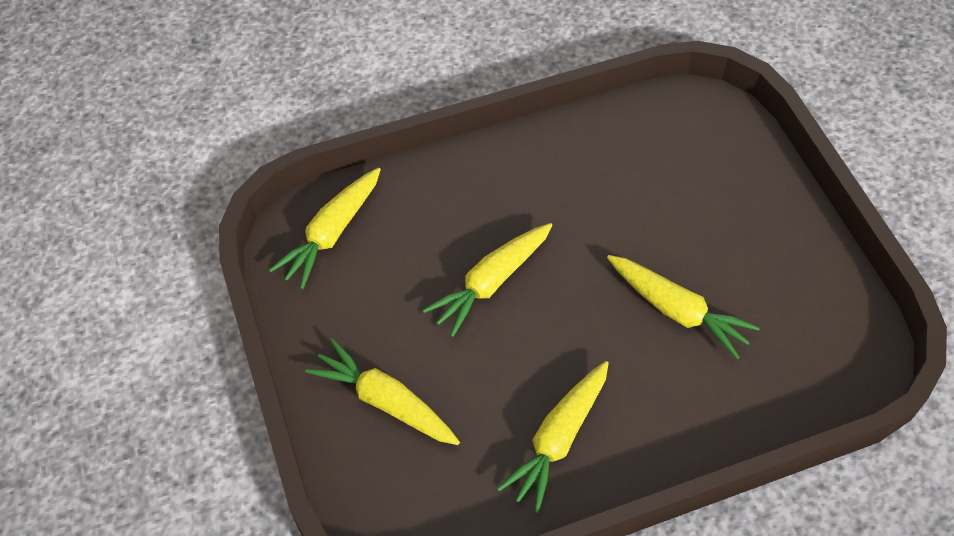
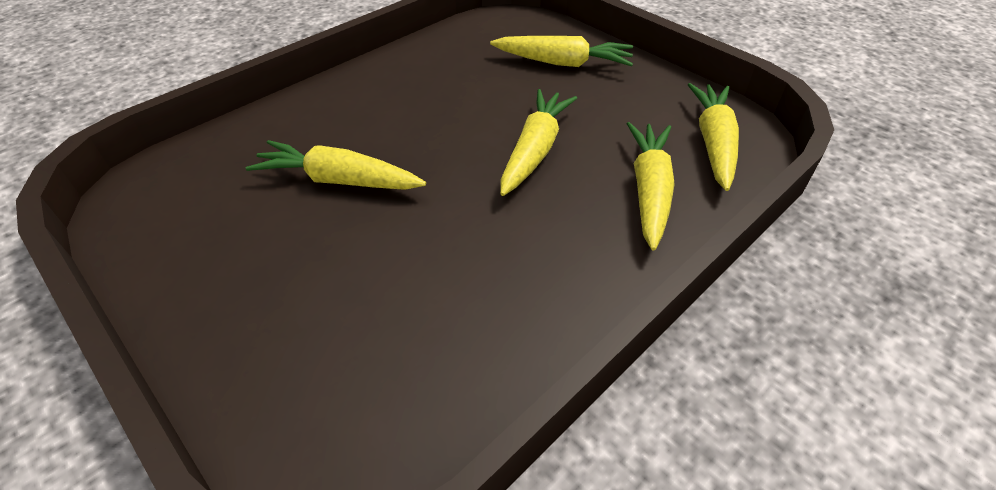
camera: 155 degrees right, 10 degrees down
yellow carrot [497,361,609,513] -> yellow carrot moved to [627,122,675,251]

